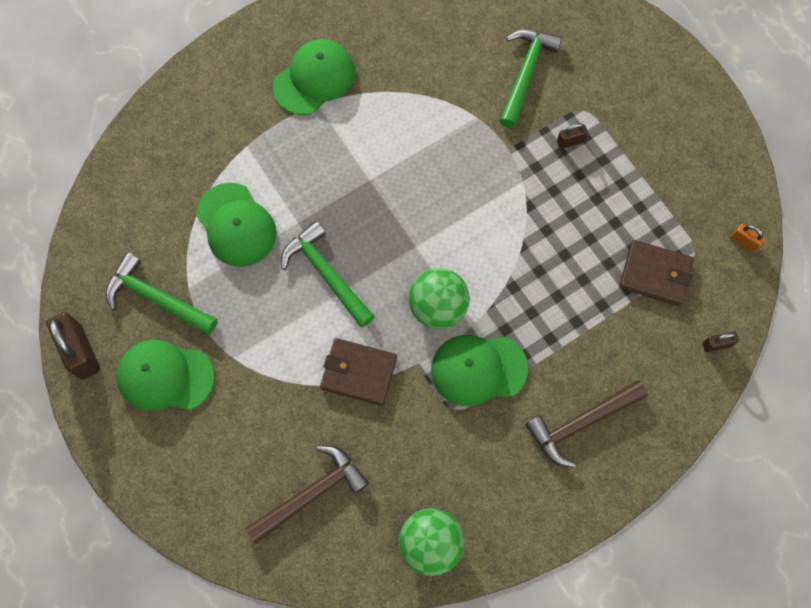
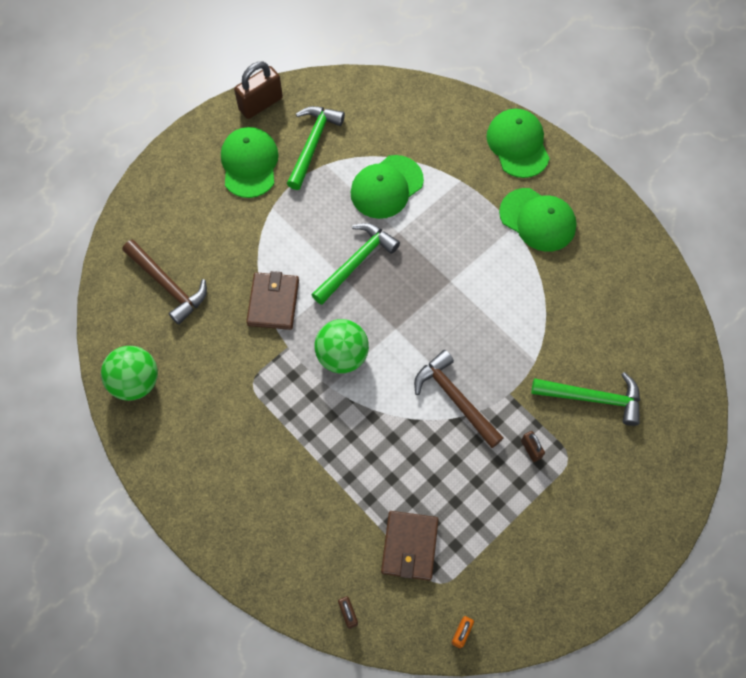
camera: 80 degrees right, 5 degrees down
green cap [431,335,528,406] -> green cap moved to [486,109,550,178]
brown hammer [526,380,648,468] -> brown hammer moved to [414,350,504,448]

